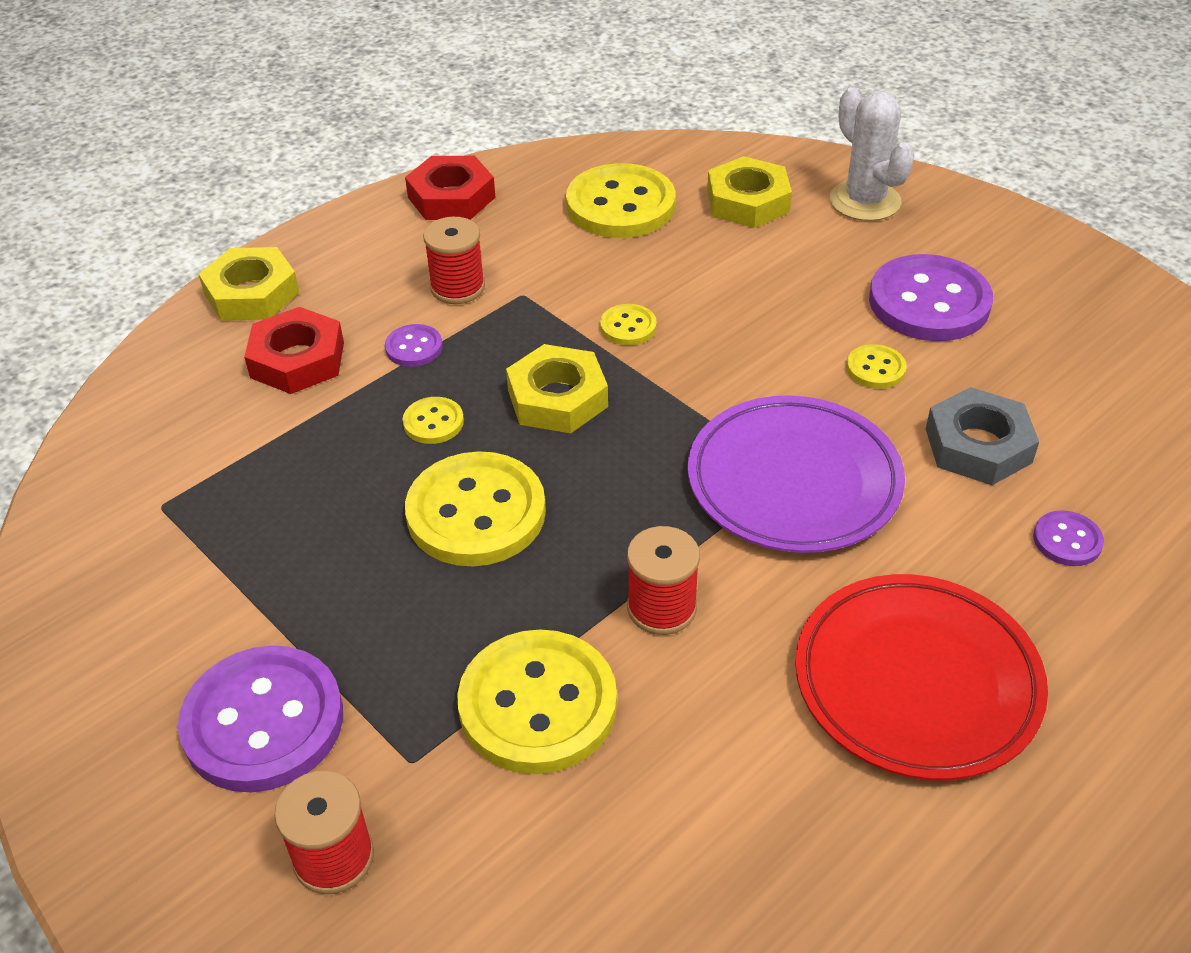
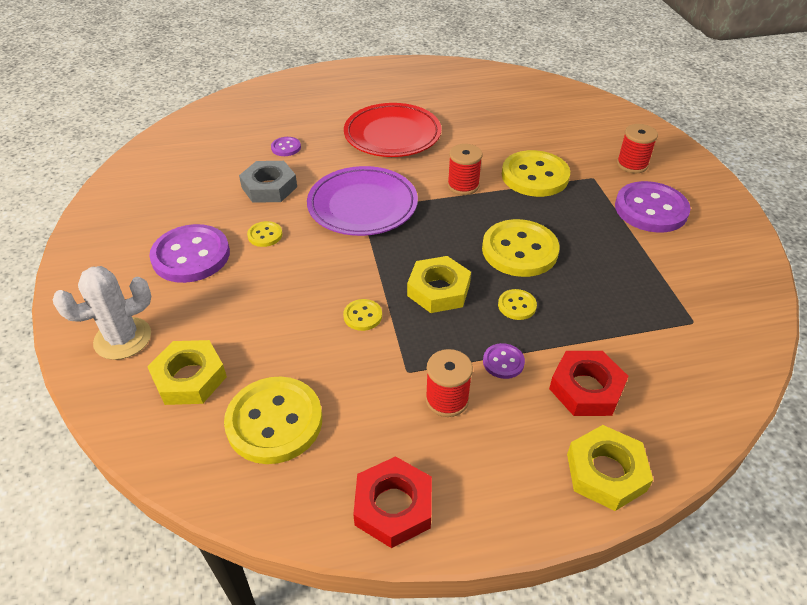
camera: 150 degrees left, 0 degrees up
white cactus [830,87,914,221] -> white cactus turned 60 degrees clockwise [53,266,151,360]

